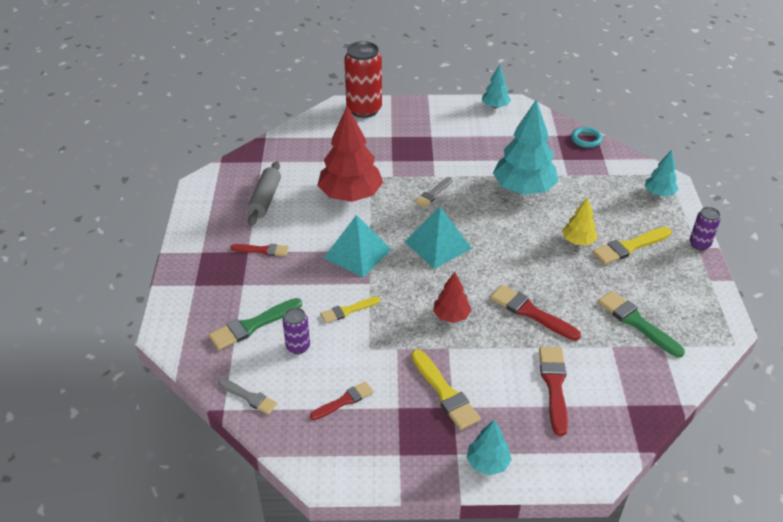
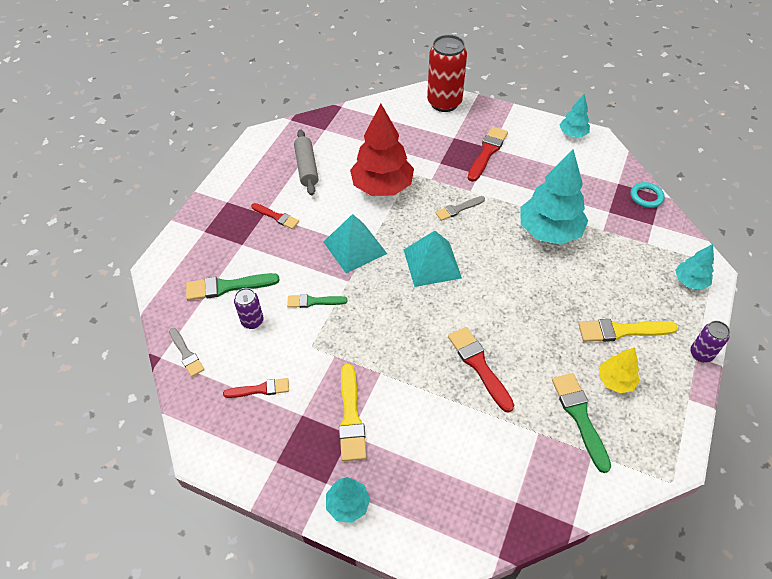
camera: 25 degrees right, 10 degrees up
grey rolling pin [247,161,281,226] -> grey rolling pin turned 45 degrees counterclockwise [294,129,319,196]
yellow brush [320,296,380,323] -> green brush [287,294,348,308]
red tree [433,272,472,323] -> none
red brush [539,347,568,436] -> red brush moved to [468,127,508,182]
yellow tree [562,197,598,245] -> yellow tree moved to [599,347,640,393]

